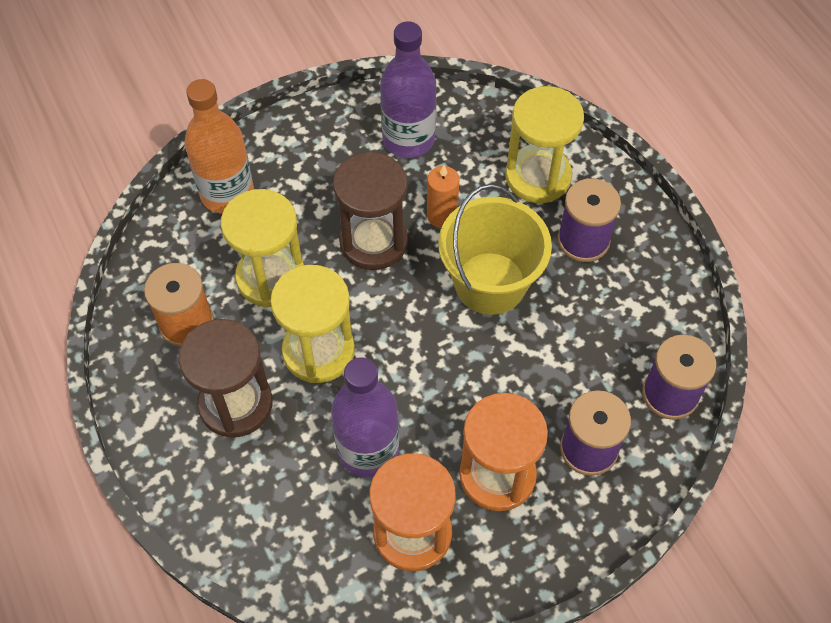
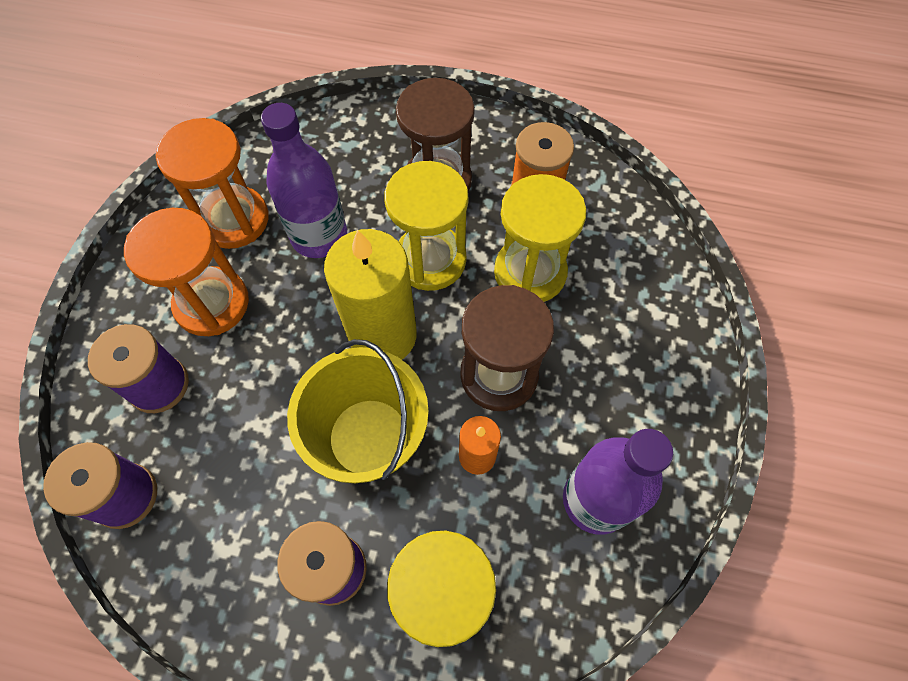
camera: 130 degrees right, 5 degrees up
orange bottle [185,79,254,214] -> none
none -> yellow candle [324,229,417,360]

